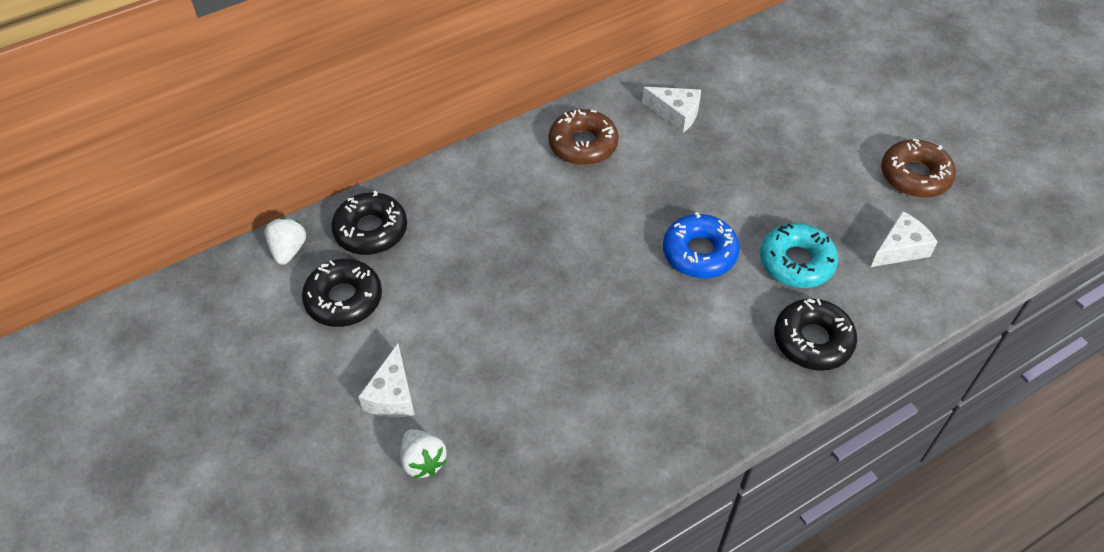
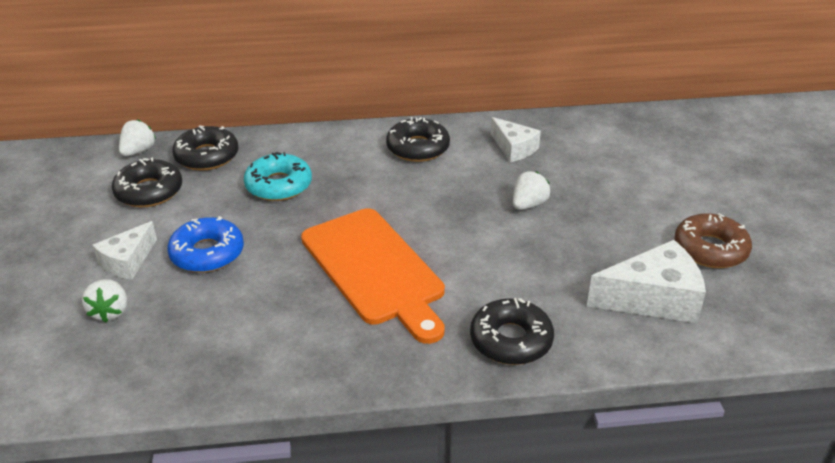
camera: 25 degrees right, 15 degrees down
brown donut [549,109,619,165] -> black donut [386,117,450,162]
blue donut [663,212,740,278] -> blue donut moved to [167,216,244,273]
turquoise donut [760,223,838,288] -> turquoise donut moved to [244,152,312,201]
white cheese [871,211,938,267] -> white cheese [587,240,706,323], size x1.61
none -> orange cutting board [301,208,445,344]
none -> white strawberry [513,171,550,210]

